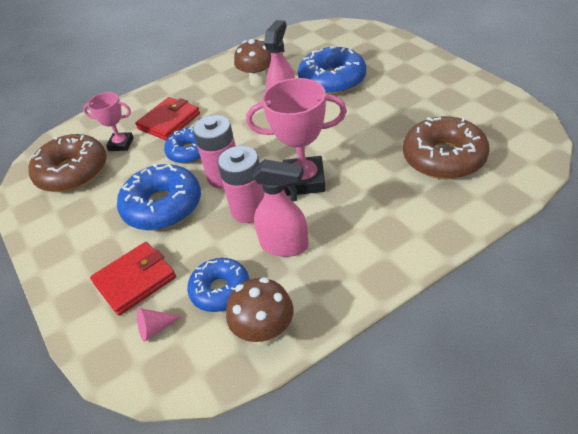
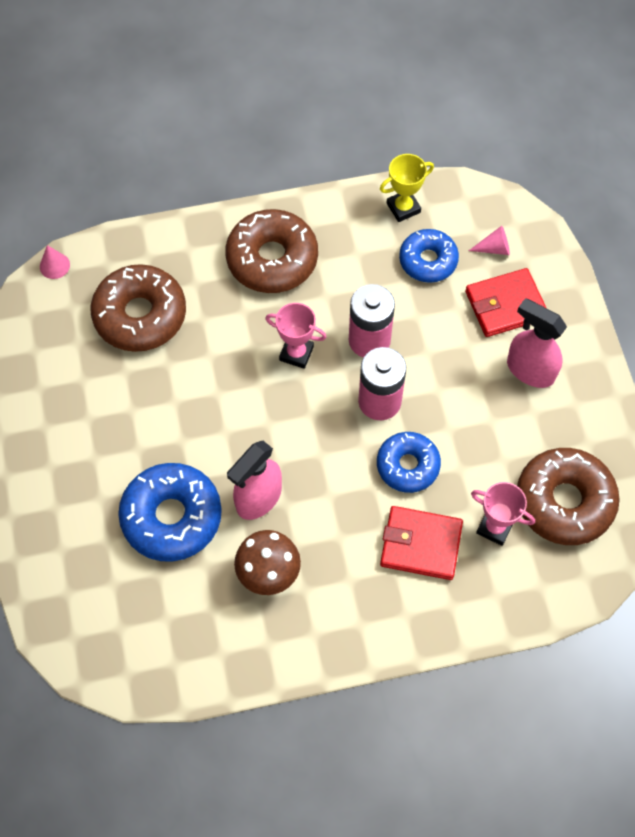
camera: 165 degrees left, 20 degrees up
blue donut [117,164,201,231] -> none
red wallet [135,97,200,140] -> red wallet turned 45 degrees clockwise [380,506,463,580]
brown mushroom [226,277,293,346] -> yellow trophy [380,154,434,222]
pink trophy [246,78,347,196] -> pink trophy [265,303,326,369], size x0.59
pink spray bottle [252,159,309,257] -> pink spray bottle moved to [507,298,567,388]
none -> pink cone [40,245,70,279]
none -> brown donut [226,209,318,293]

